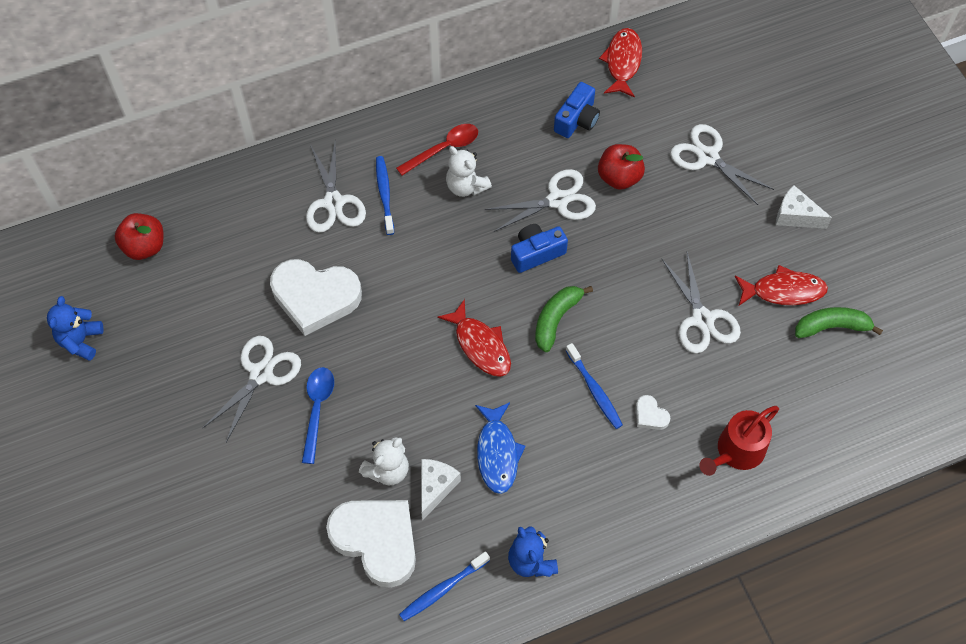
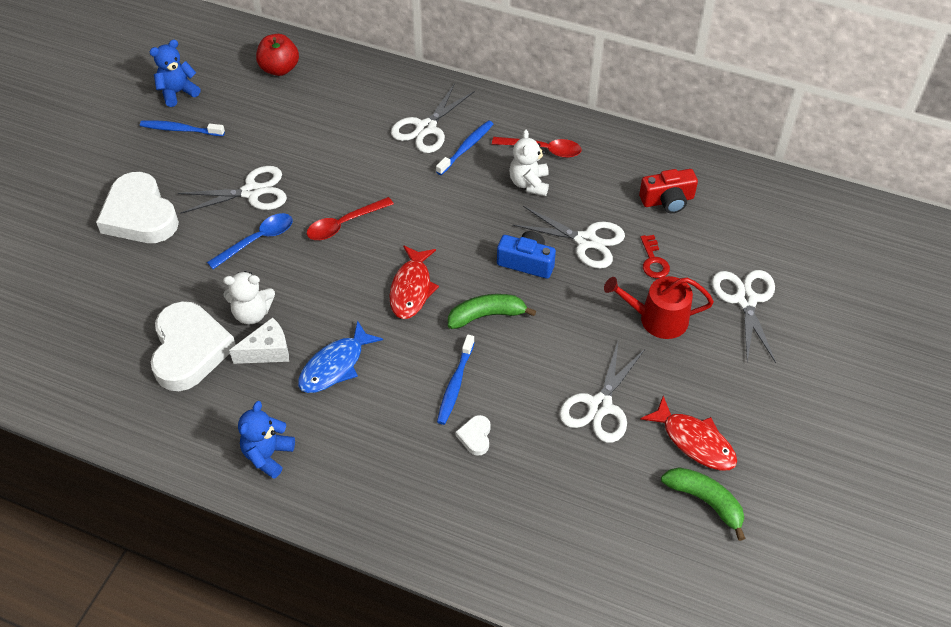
camera: 45 degrees right, 10 degrees down
white heart [270,259,362,336] -> white heart moved to [96,172,179,243]
blue toothbrush [399,551,490,621] -> blue toothbrush moved to [140,120,225,136]
blue camera [554,82,600,138] -> red camera [639,169,698,213]
red apple [598,144,645,190] -> red key [640,235,670,278]
red fish [599,28,642,98] -> none
red watering can [699,406,779,476] -> red watering can moved to [604,276,714,339]
white cheese [776,185,832,229] -> none
none -> red spoon [307,197,394,240]

